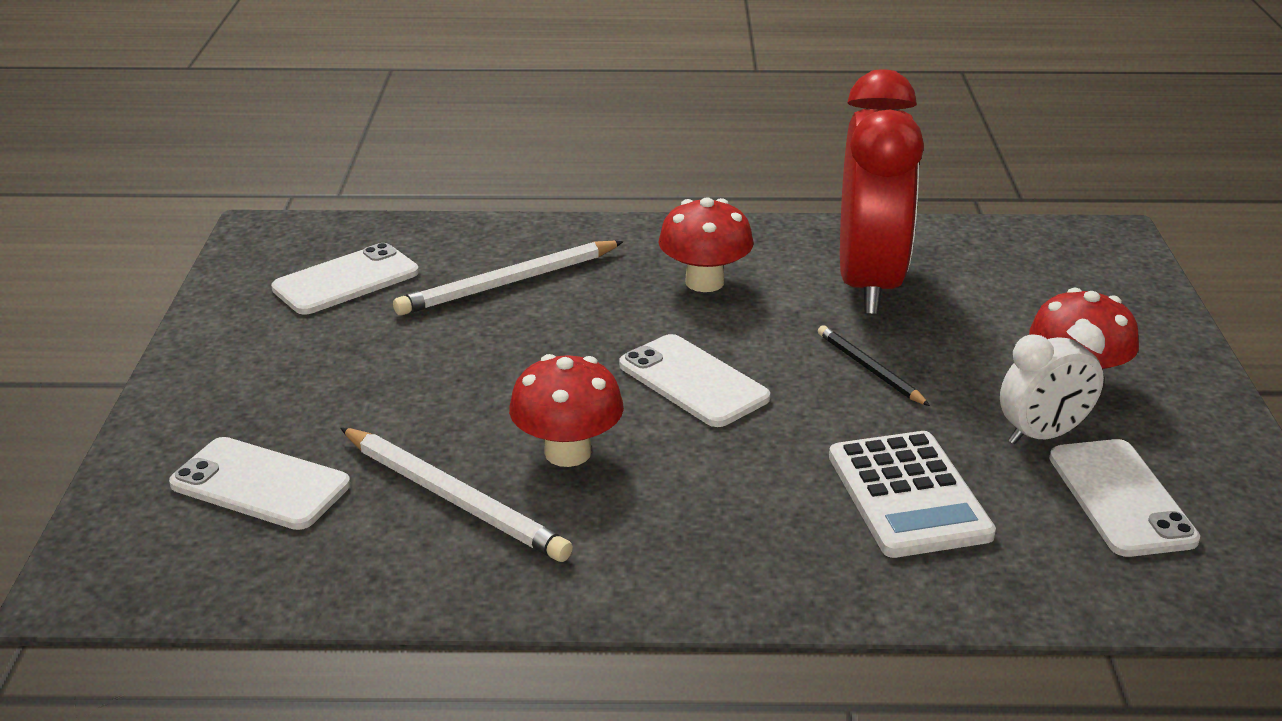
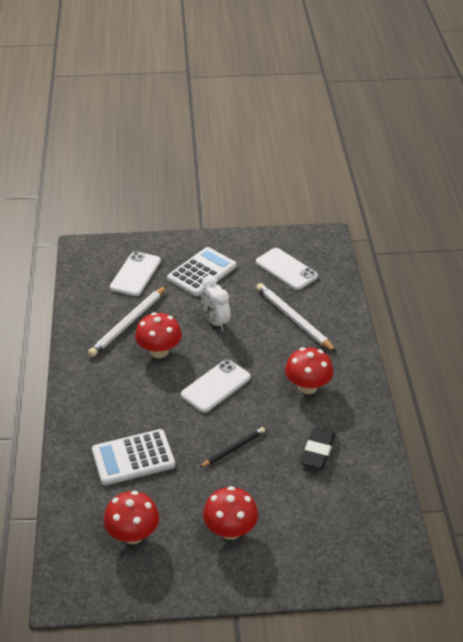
camera: 85 degrees right, 10 degrees up
red clock [840,69,924,315] -> black eraser [301,428,336,469]
white clock [1000,322,1105,444] -> white clock moved to [201,275,231,331]
white phone [1049,439,1200,557] -> red mushroom [104,491,159,544]
none -> white calculator [167,247,236,296]

